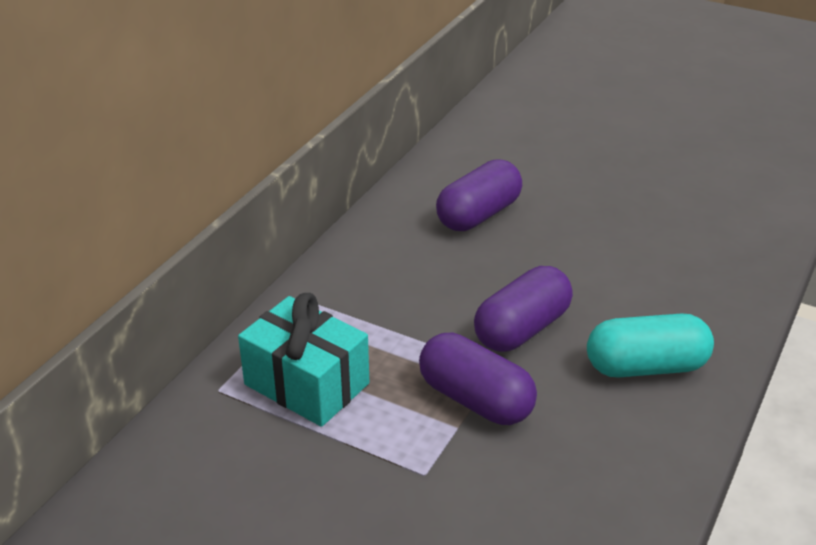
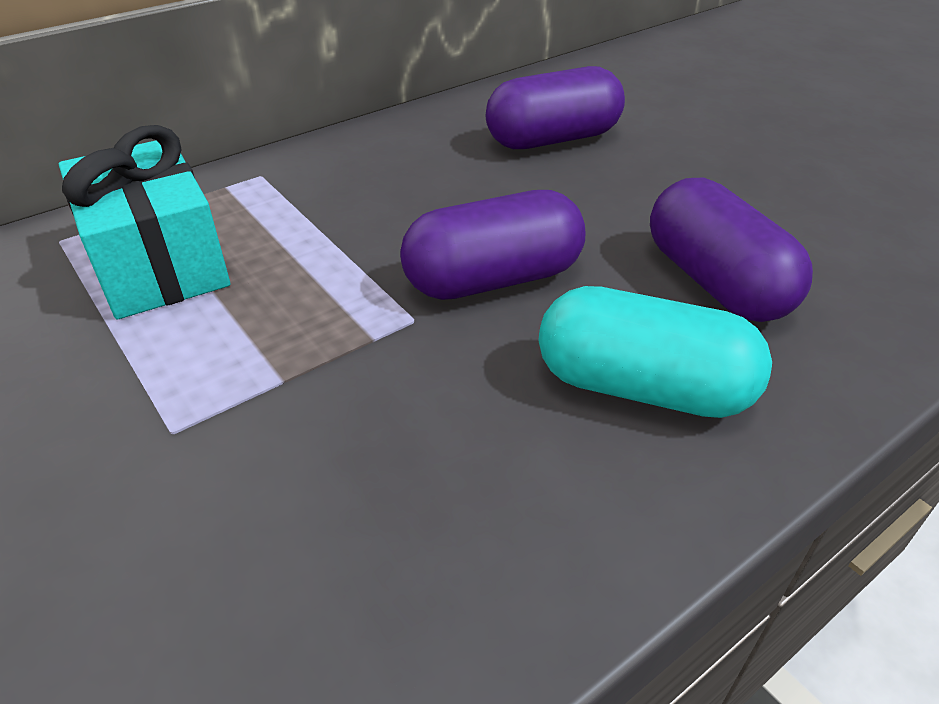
camera: 25 degrees right, 5 degrees up
purple capsule [419,332,537,425] -> purple capsule moved to [650,178,813,322]

